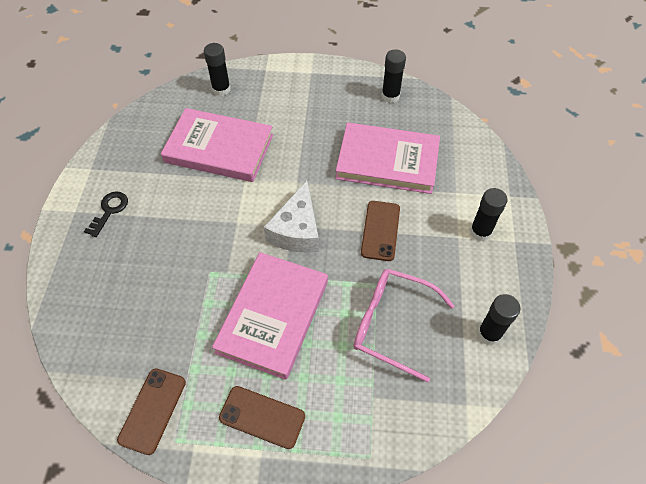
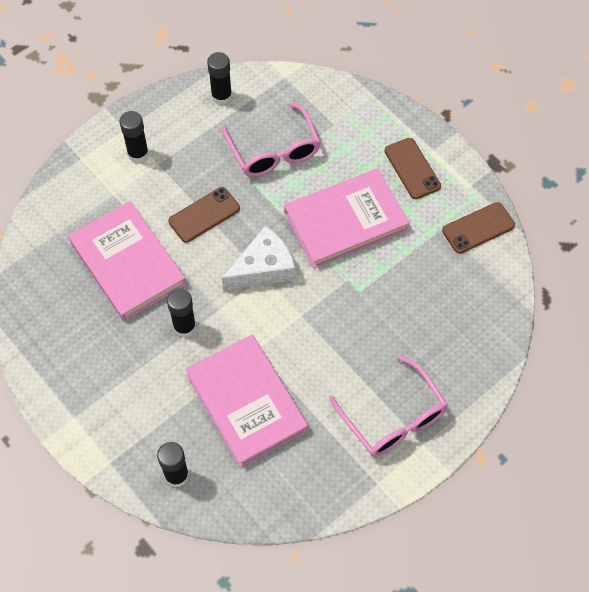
camera: 135 degrees left, 5 degrees up
black key [84,191,128,237] -> pink glasses [329,355,448,457]
black glue stick [381,49,406,103] -> black glue stick moved to [167,288,196,338]

